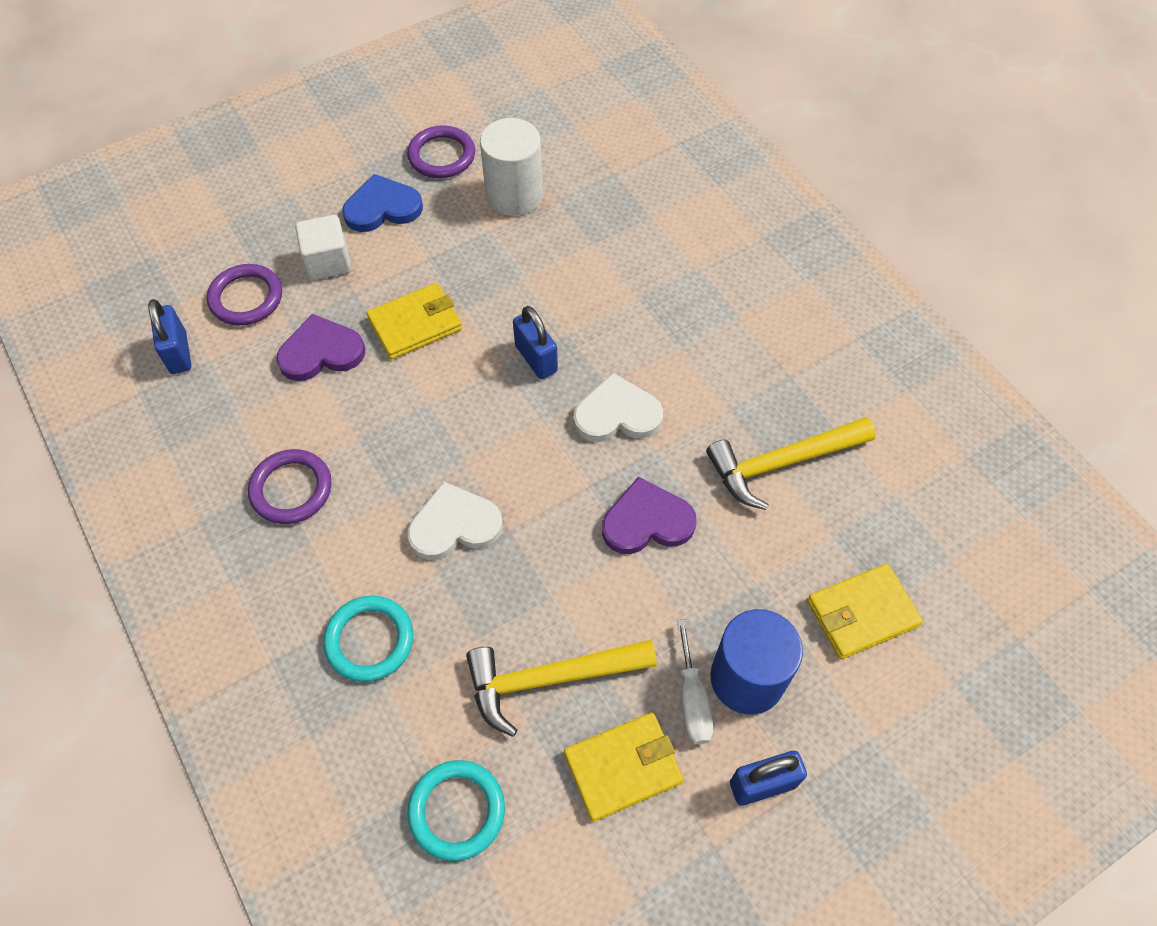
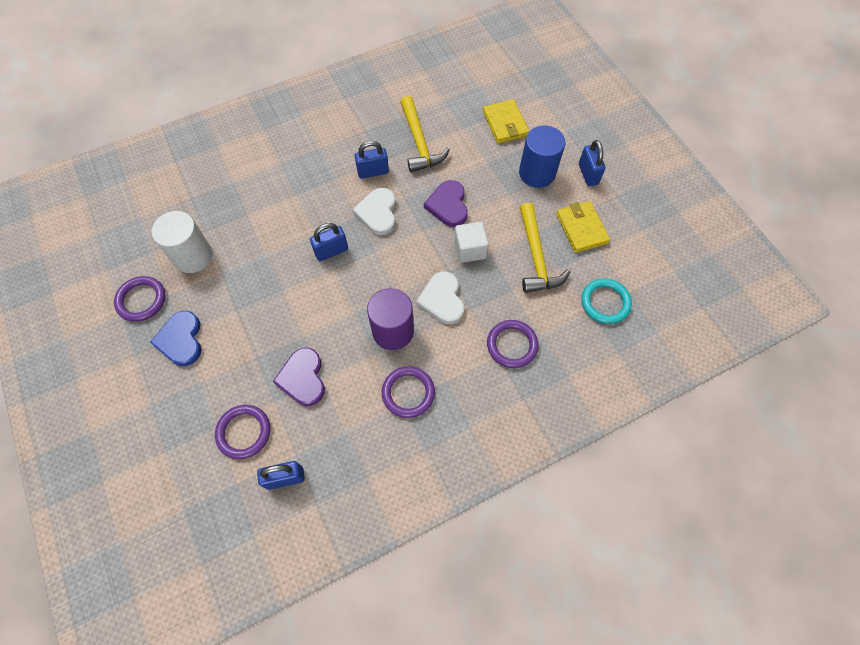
camera: 85 degrees left, 5 degrees up
white cube [295,215,352,280] -> white cube moved to [454,222,489,263]
turquoise ring [323,596,413,682] -> purple ring [487,320,539,368]
yellow wallet [367,283,462,359] -> none
white screwdriver [677,619,713,744] -> none
none -> blue padlock [355,141,389,179]
none -> purple cylinder [367,288,414,350]

